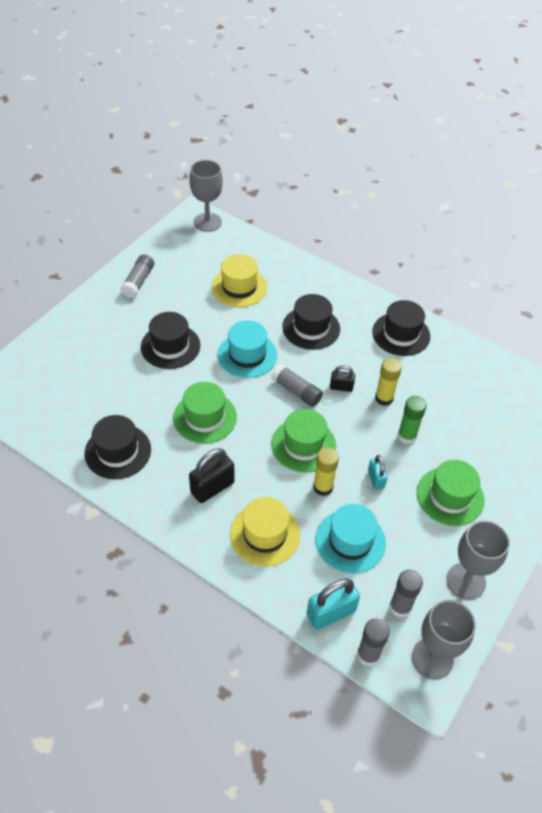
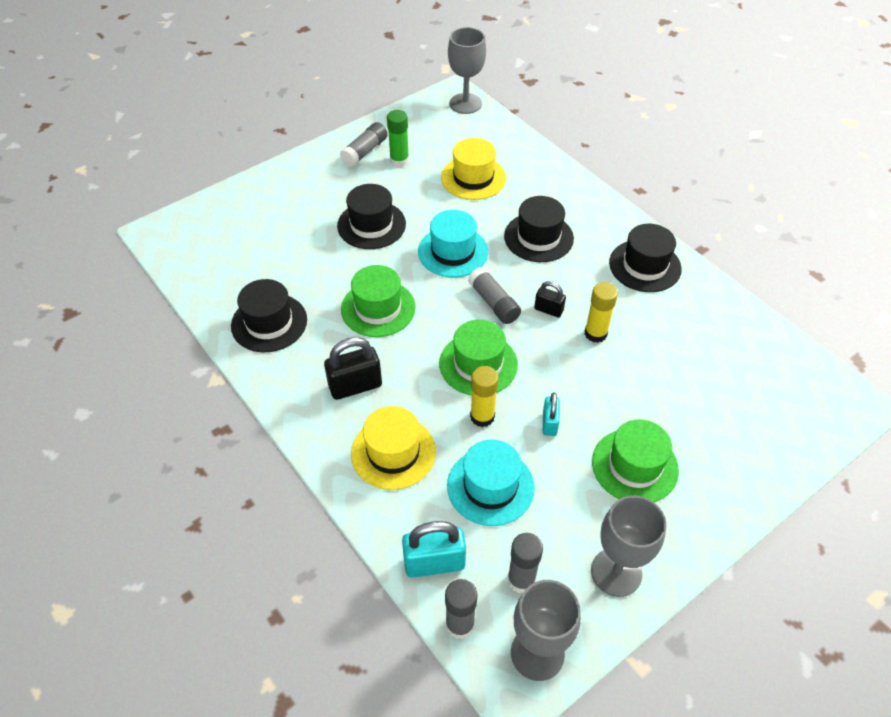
camera: 20 degrees right, 0 degrees up
green glue stick [398,396,427,444] -> green glue stick moved to [387,110,409,167]

